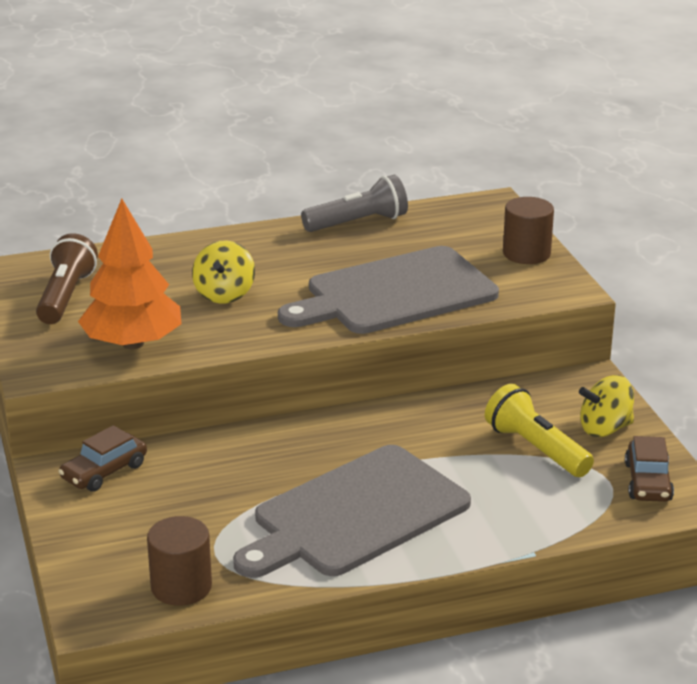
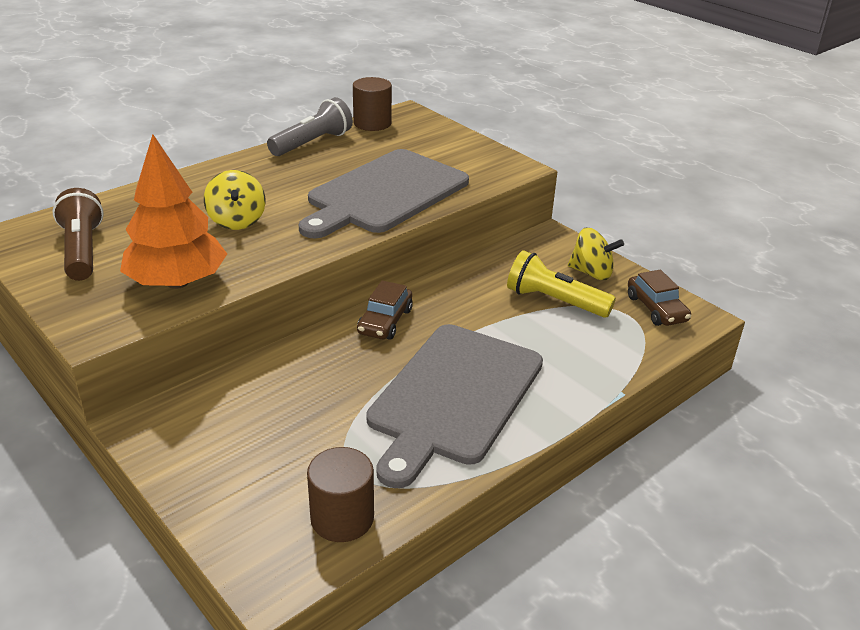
camera: 25 degrees left, 5 degrees up
brown car [58,425,147,492] -> brown car moved to [357,280,413,340]
brown cylinder [503,197,554,264] -> brown cylinder moved to [353,77,392,131]
yellow spinning top [579,375,634,437] -> yellow spinning top turned 120 degrees counterclockwise [568,227,624,280]

